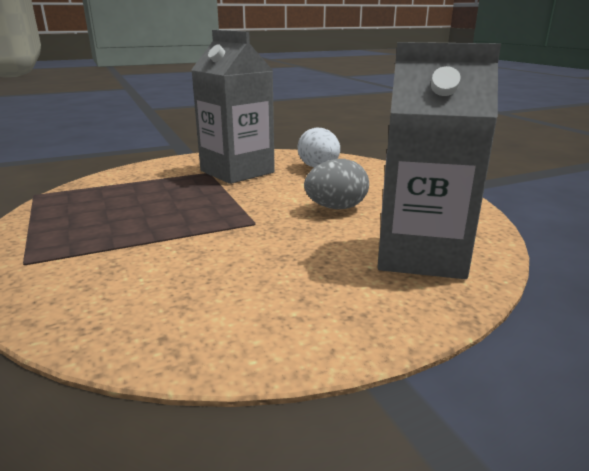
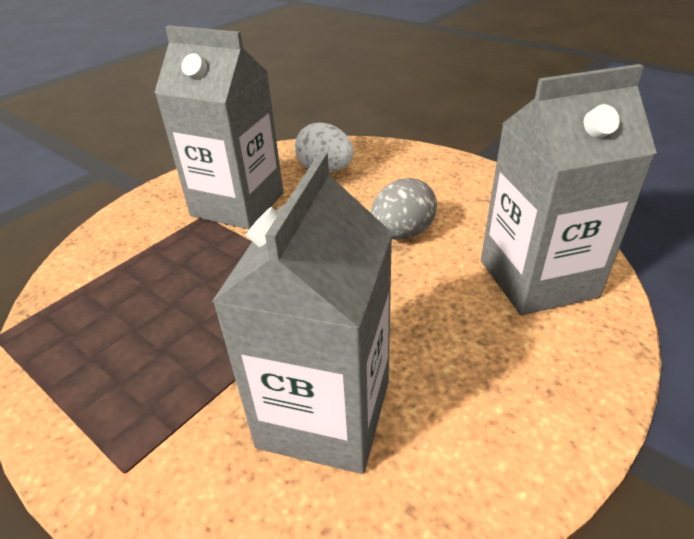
camera: 25 degrees left, 15 degrees up
none -> grey carton [212,152,392,474]

